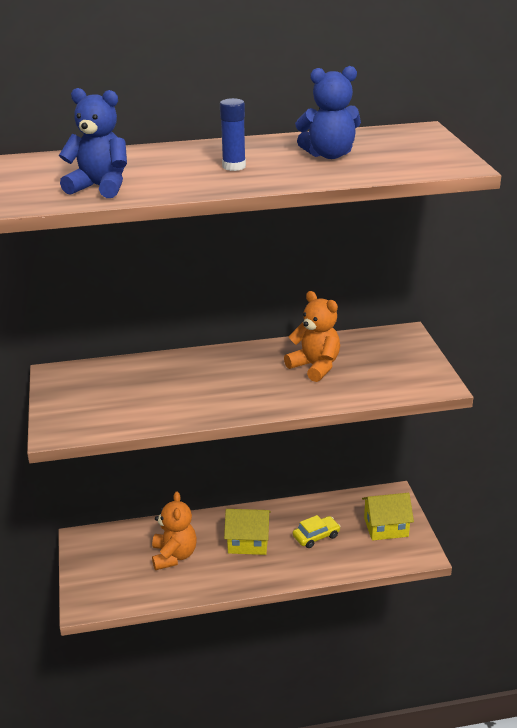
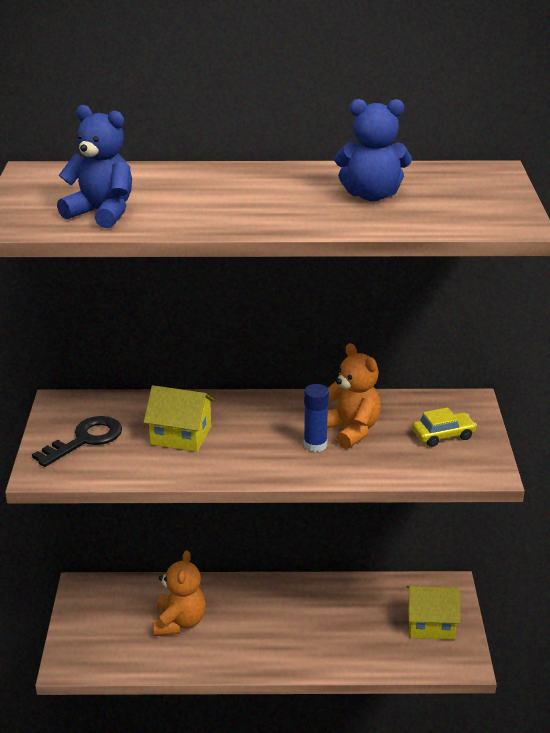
camera: 10 degrees right, 0 degrees up
blue glue stick [220,98,246,171] -> blue glue stick moved to [304,384,329,452]
yellow house [224,509,271,555] -> yellow house moved to [144,385,215,452]
yellow car [293,515,341,548] -> yellow car moved to [412,407,477,447]
none -> black key [32,416,122,467]

